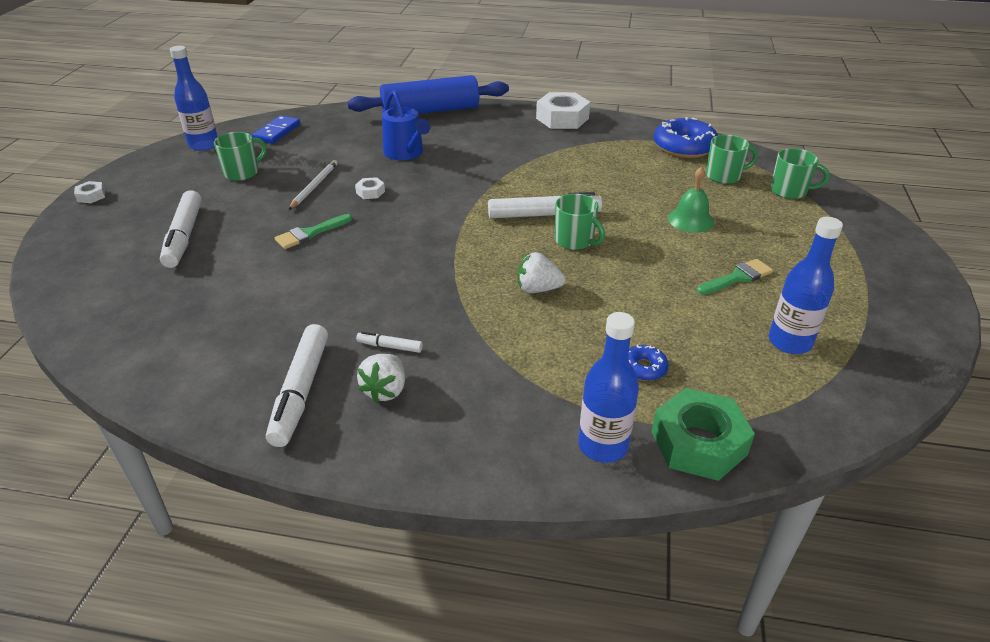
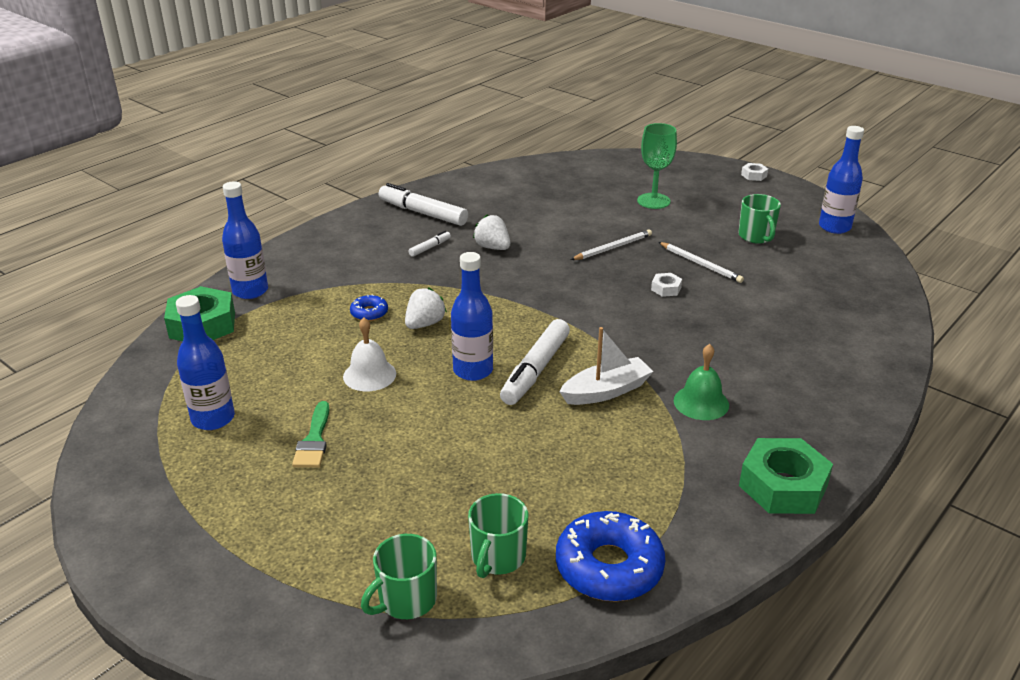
camera: 120 degrees right, 5 degrees down
white marker [160,190,202,268] -> green goblet [637,123,677,209]
blue domino [252,115,300,144] -> none
green brush [275,214,352,249] -> white pencil [571,229,652,260]
blue rolling pin [347,75,509,114] -> none
white strawberry [357,354,405,403] -> white strawberry moved to [473,214,510,250]
blue watering can [382,90,430,160] -> none
white nut [536,92,590,129] -> green nut [739,438,833,514]
green mug [555,194,605,250] -> blue bottle [451,252,493,381]
blue donut [629,344,669,381] -> blue donut moved to [350,295,388,321]
green bell [668,166,714,233] -> green bell moved to [674,344,729,420]
none -> white bell [343,318,396,391]
none -> white boat [559,327,654,405]

